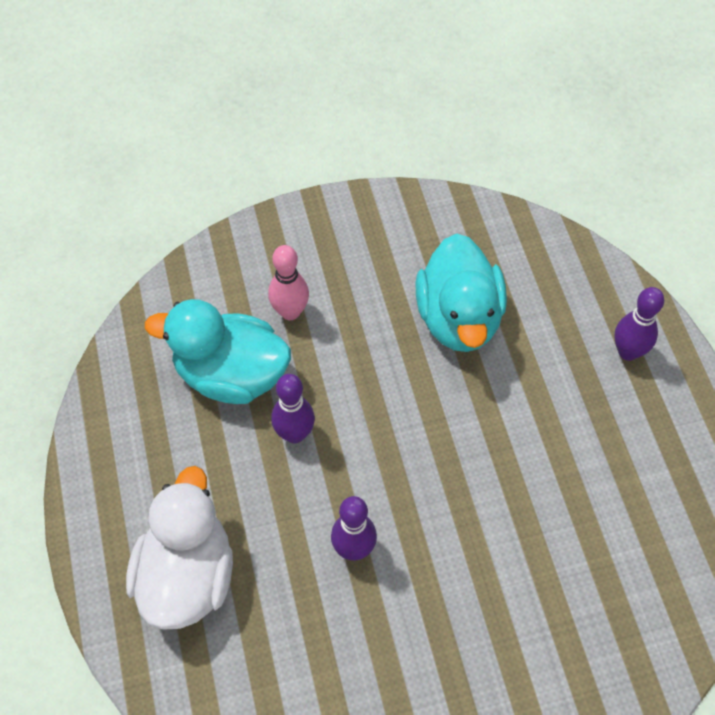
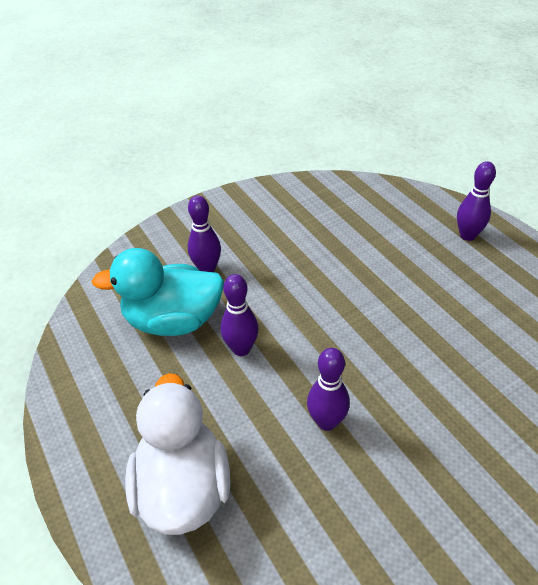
camera: 15 degrees left, 15 degrees down
pink bowling pin [268,245,309,320] -> purple bowling pin [188,195,221,272]
turquoise duck [415,234,507,352] -> none

